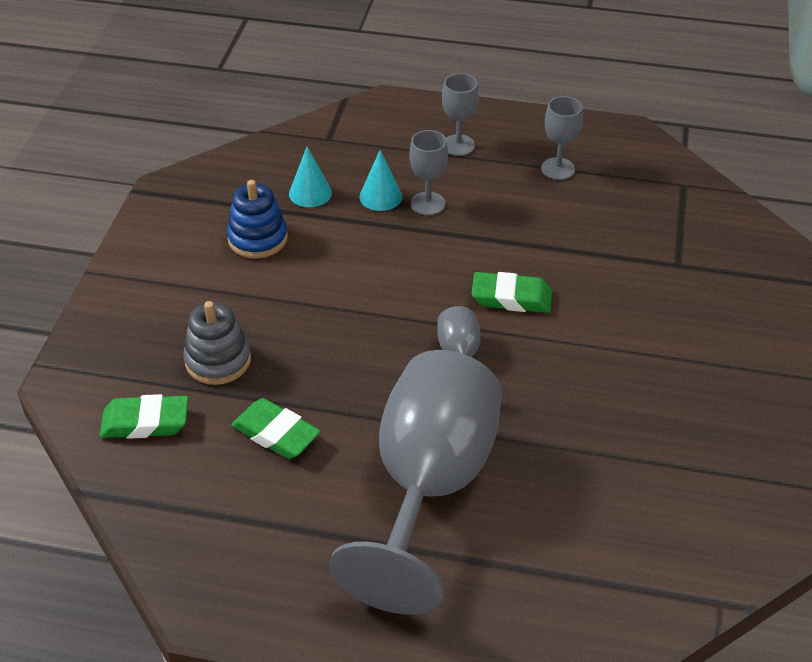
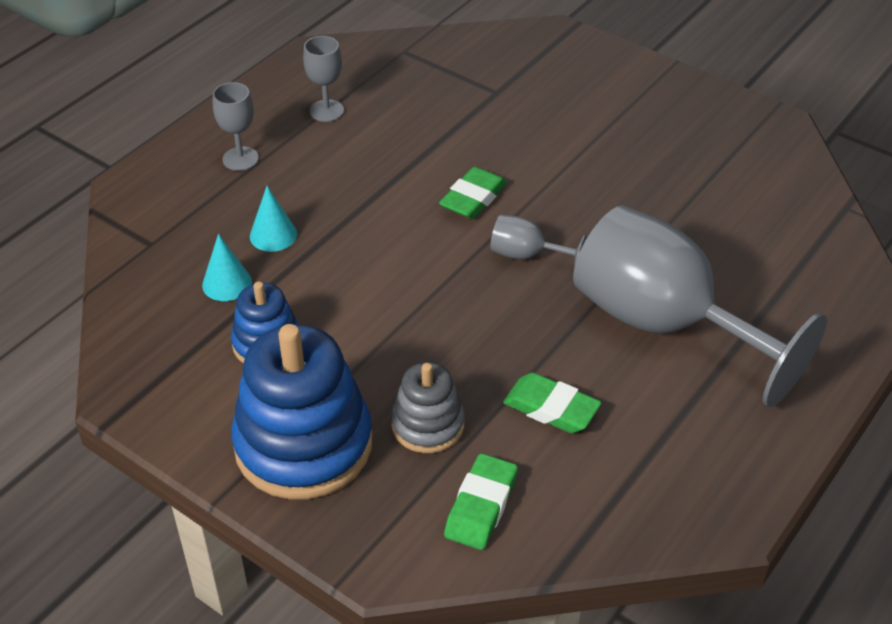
camera: 65 degrees left, 0 degrees up
green eraser [231,398,321,459] -> green eraser turned 60 degrees clockwise [503,373,602,433]
grey goblet [409,130,448,215] -> none
none -> blue stacking toy [231,324,372,499]

